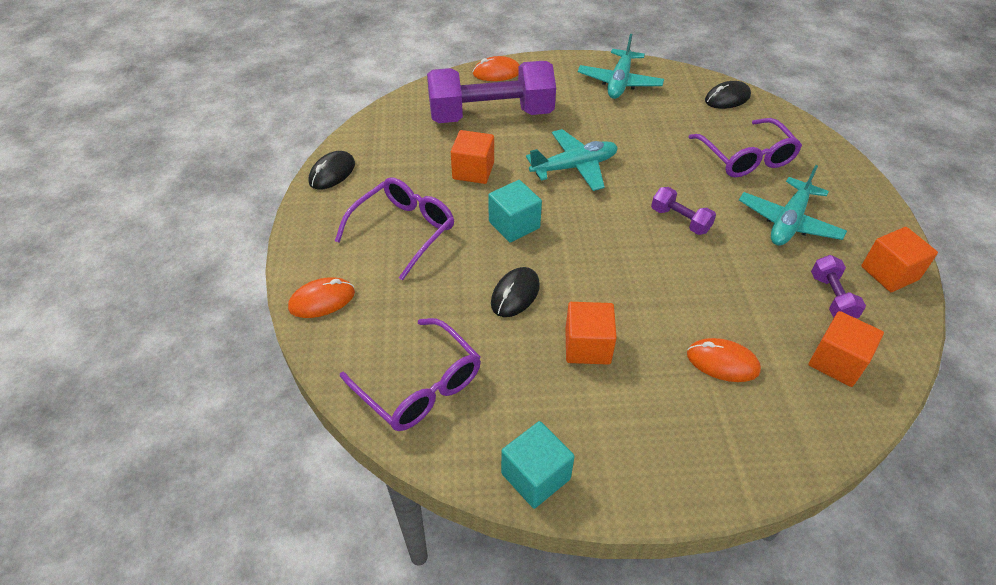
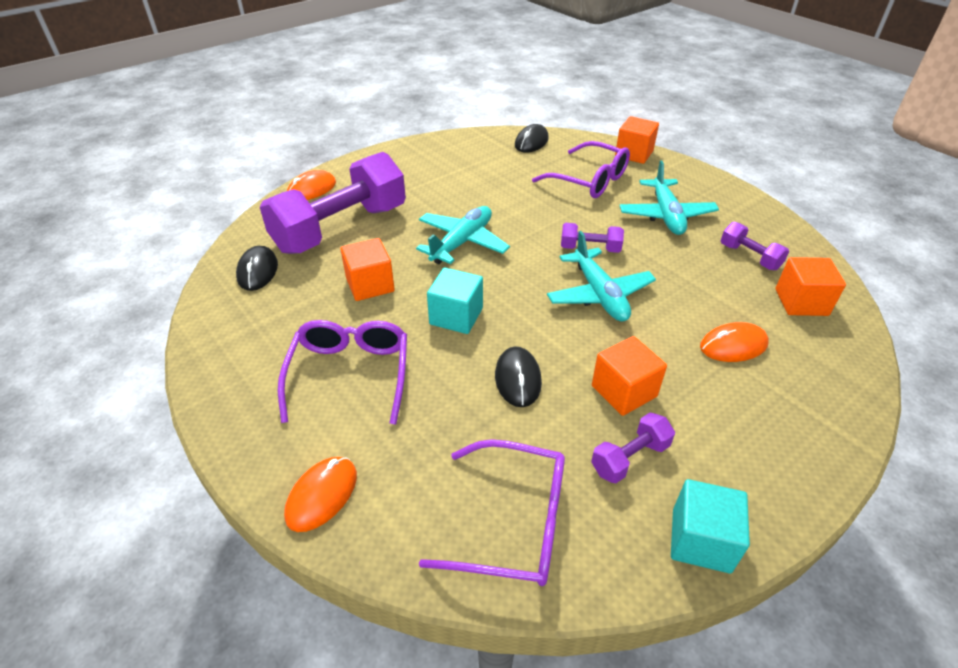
camera: 35 degrees left, 5 degrees down
black mouse [309,151,355,190] -> black mouse moved to [236,246,278,291]
turquoise plane [578,34,664,99] -> turquoise plane moved to [547,231,656,322]
orange cube [861,227,938,292] -> orange cube moved to [615,116,659,164]
none -> purple dumbbell [591,413,675,483]

